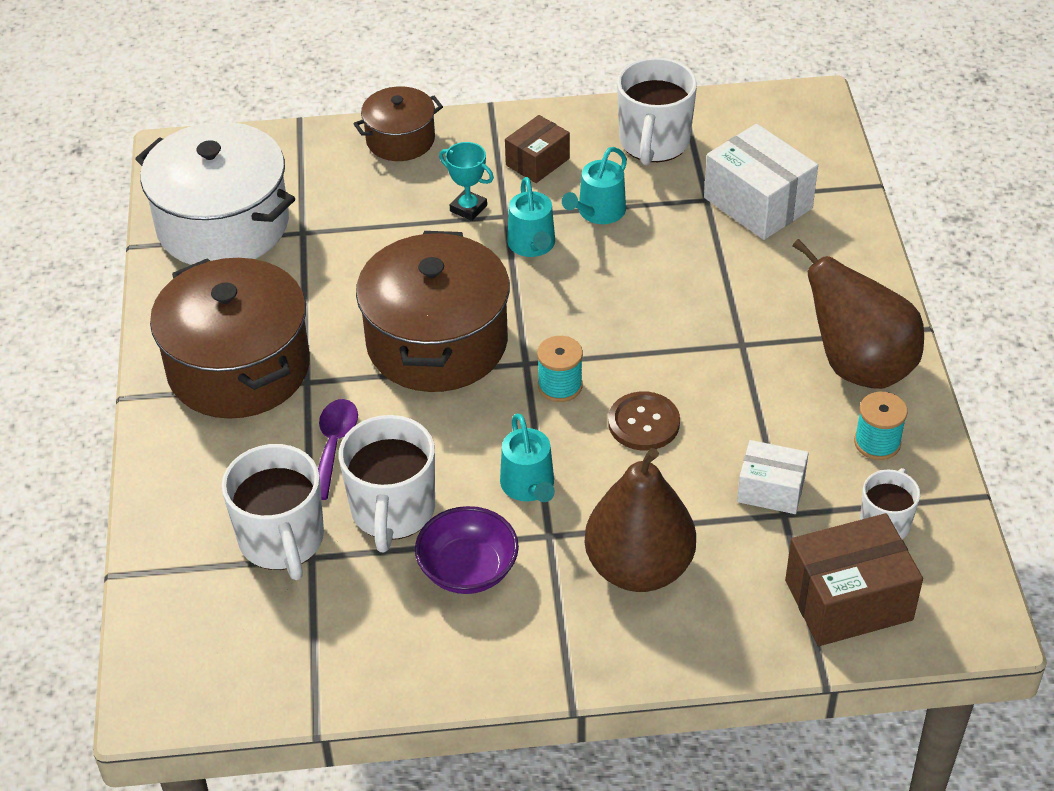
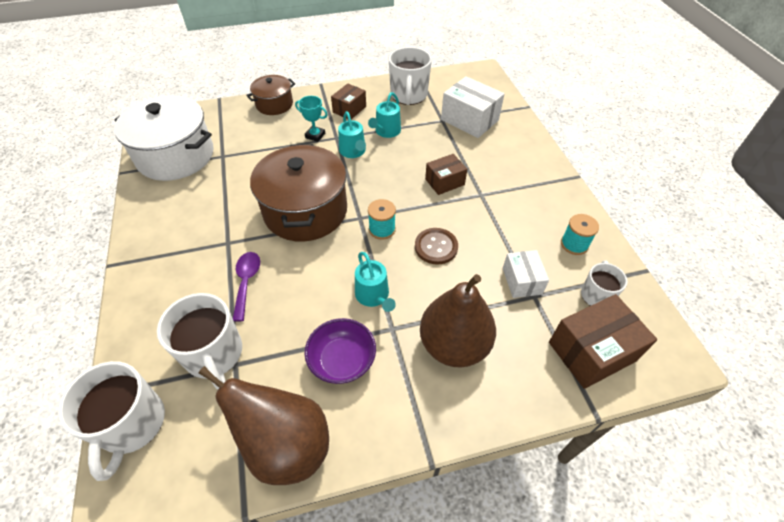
camera: 10 degrees left, 5 degrees up
brown pot [150,258,310,419] -> none
white mug [339,415,435,552] -> white mug moved to [58,361,165,481]
white box [737,440,809,514] -> white box turned 75 degrees clockwise [503,250,549,298]
brown pear [792,239,924,389] -> brown pear moved to [199,366,329,485]
none -> brown box [425,154,467,195]

